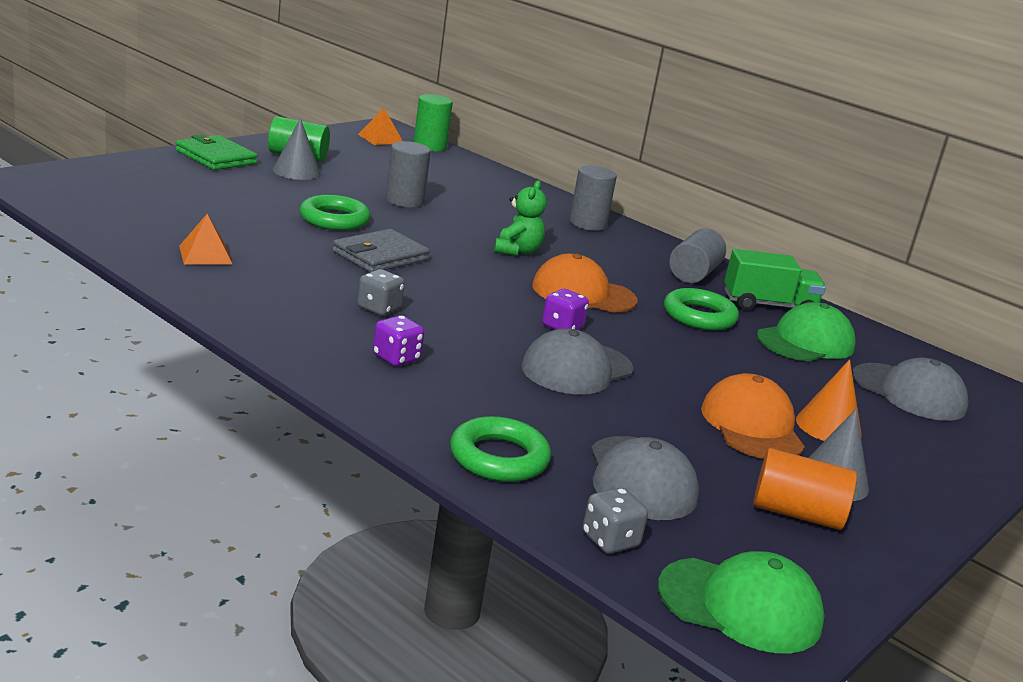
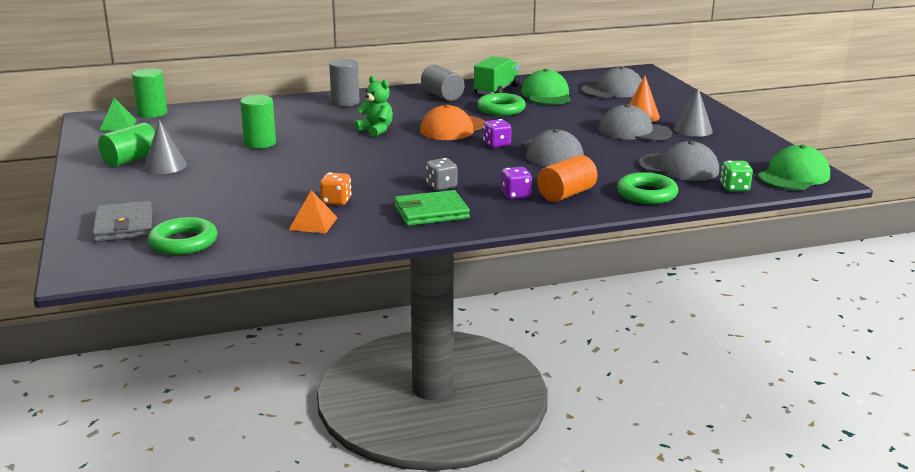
camera: 55 degrees left, 0 degrees up
green wallet [176,134,258,170] -> green wallet moved to [394,190,470,226]
green ring [300,195,370,231] -> green ring moved to [148,217,217,255]
grey wallet [332,229,430,272] -> grey wallet moved to [92,201,152,242]
orange pyramid [358,108,402,145] -> green pyramid [99,98,137,131]
grey cylinder [386,141,431,208] -> green cylinder [240,95,276,149]
grey dice [583,488,648,554] -> green dice [720,161,753,191]
orange cap [701,373,805,459] -> grey cap [599,104,672,141]
orange cylinder [753,448,857,530] -> orange cylinder moved to [537,155,598,202]
none -> orange dice [320,172,351,205]

